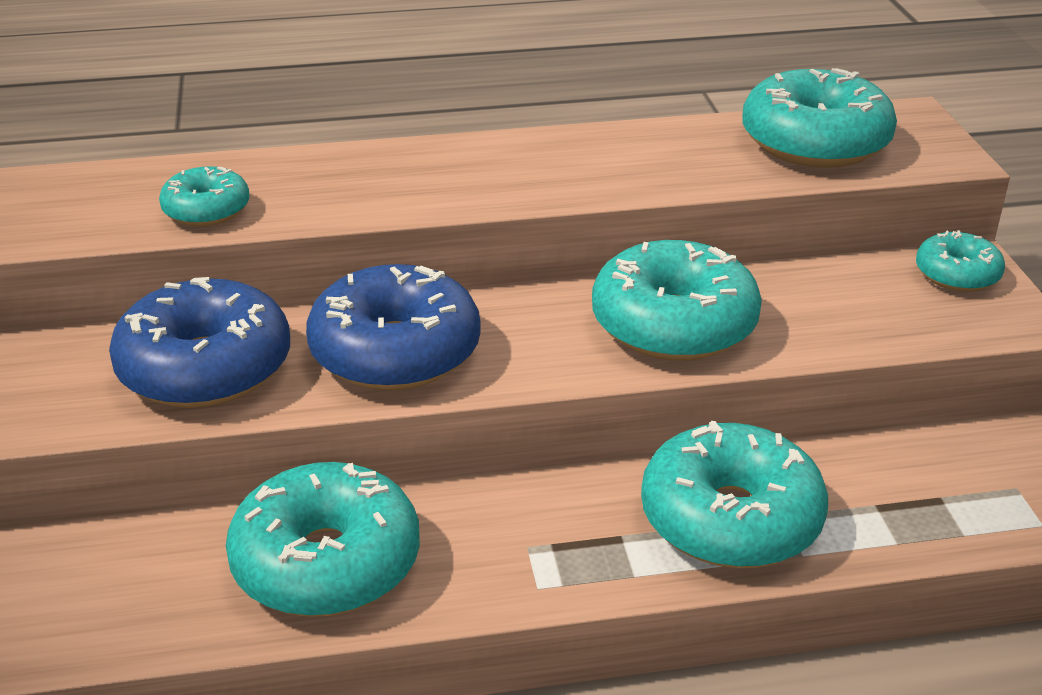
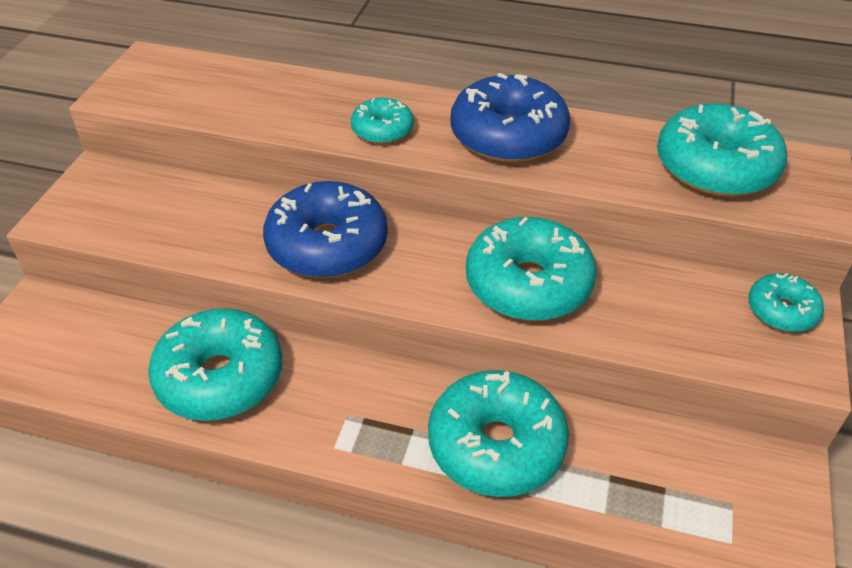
camera: 25 degrees right, 10 degrees up
blue donut [109,277,290,408] -> blue donut moved to [450,73,570,163]
turquoise donut [159,166,250,227] -> turquoise donut moved to [351,98,414,144]

